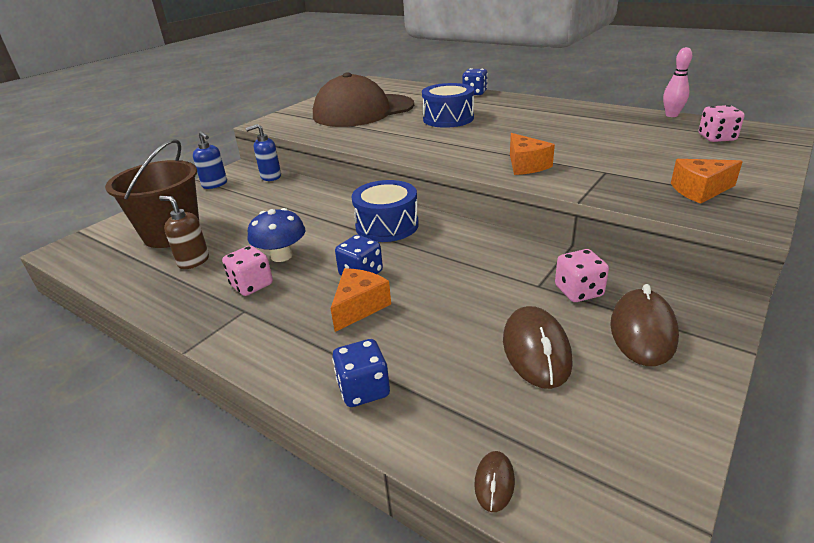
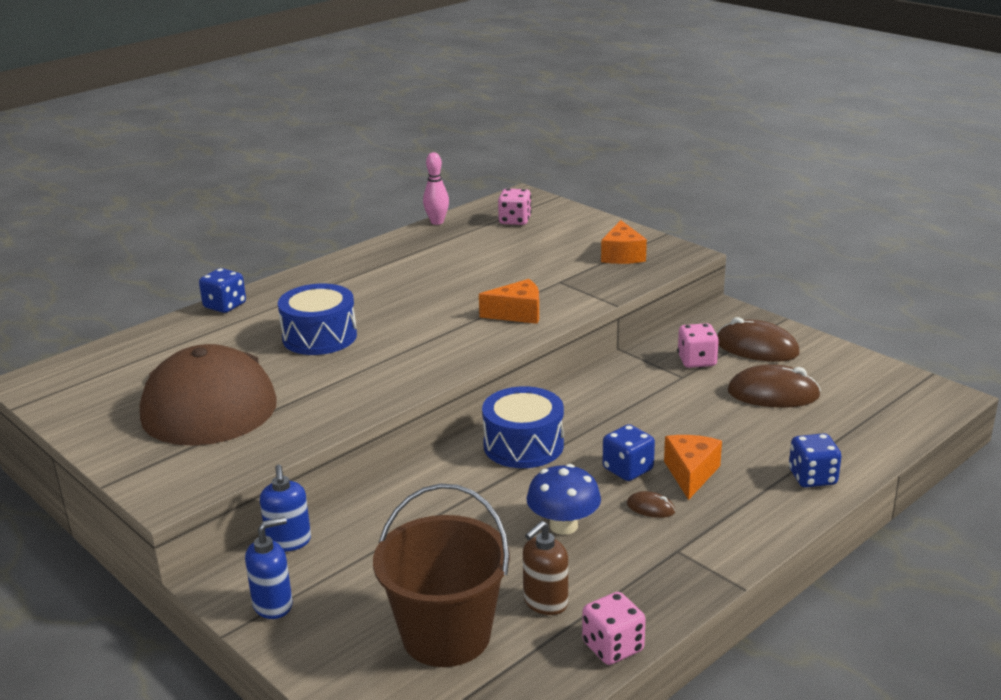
camera: 80 degrees left, 5 degrees down
pink dice [222,245,273,296] -> pink dice moved to [582,592,646,665]
orange cheese [330,268,391,332] -> orange cheese turned 60 degrees clockwise [664,435,722,500]
brown mouse [474,451,515,512] -> brown mouse moved to [627,491,675,518]

